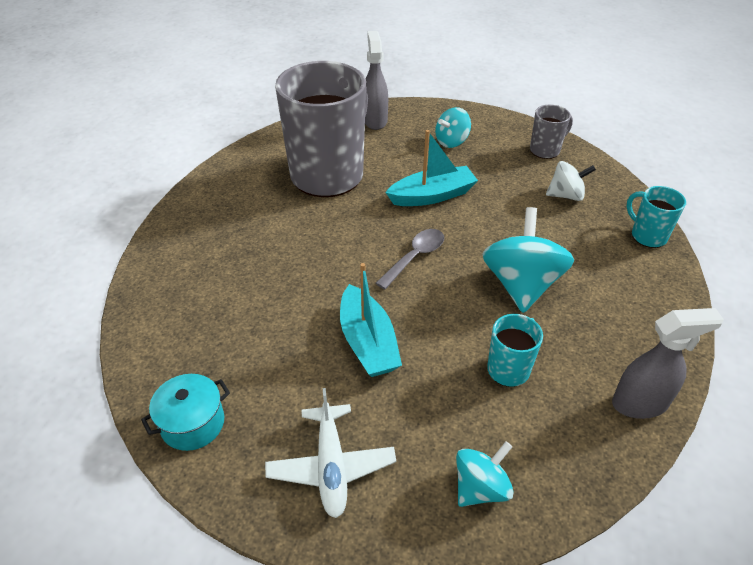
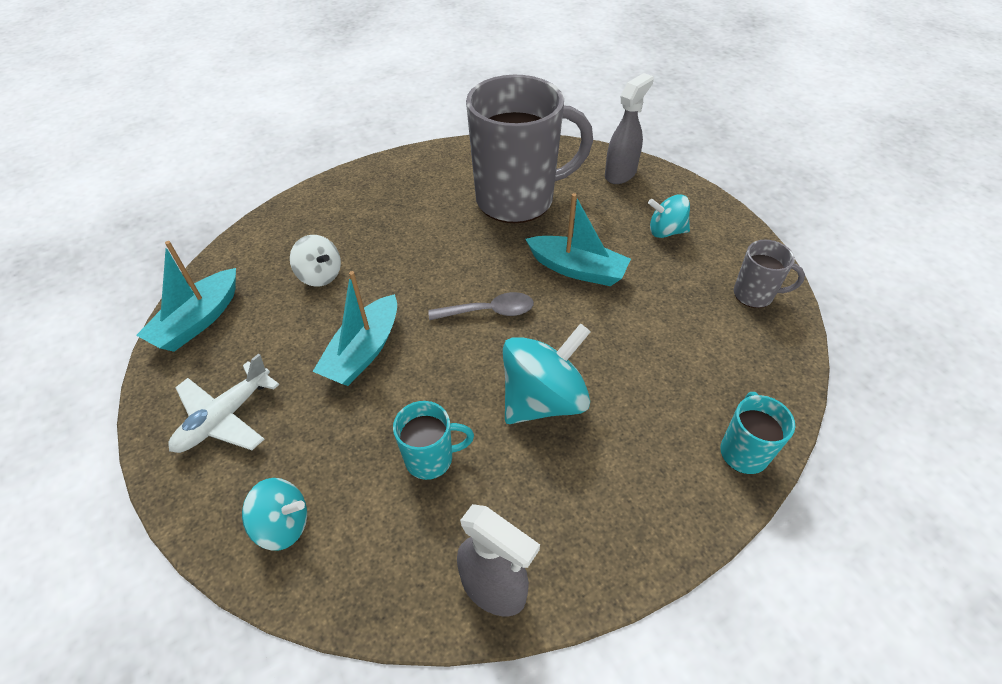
camera: 45 degrees right, 5 degrees up
turquoise pot [141,374,230,451] -> turquoise boat [136,241,236,352]
white spinning top [546,161,596,201] -> white spinning top moved to [290,235,341,287]

